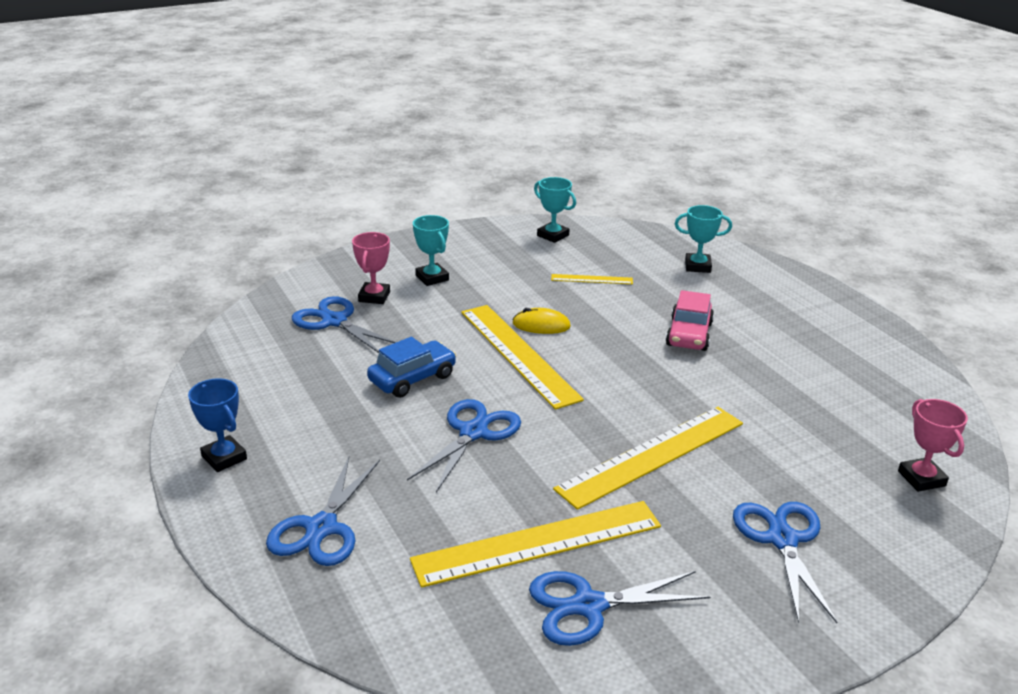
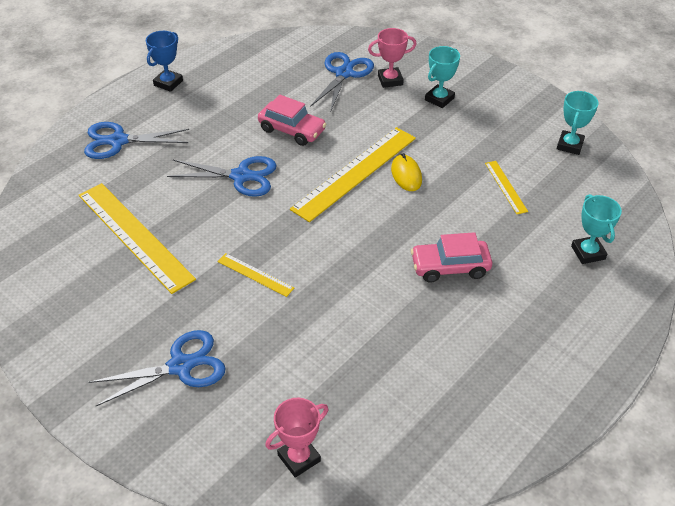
camera: 70 degrees right, 15 degrees up
blue car [367,337,456,398] -> pink car [258,95,327,146]
blue scissors [529,571,710,646] -> none
yellow ruler [553,407,743,510] -> yellow ruler [217,253,294,297], size x0.47

